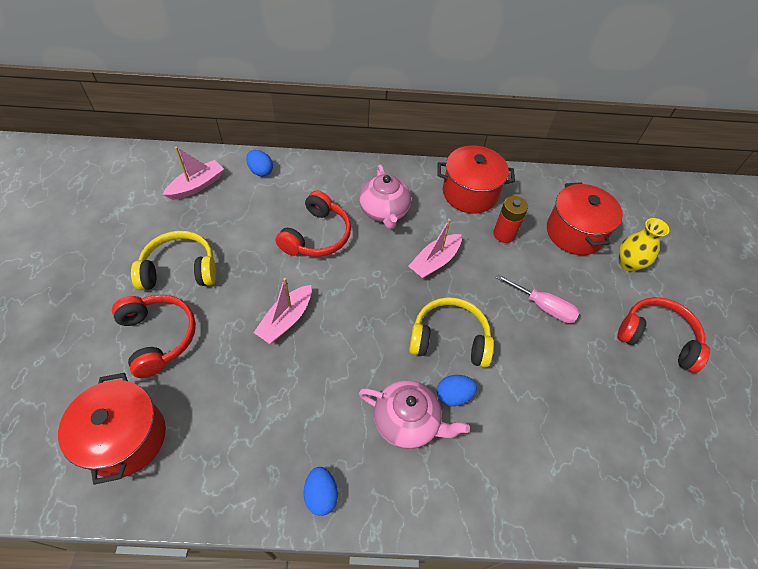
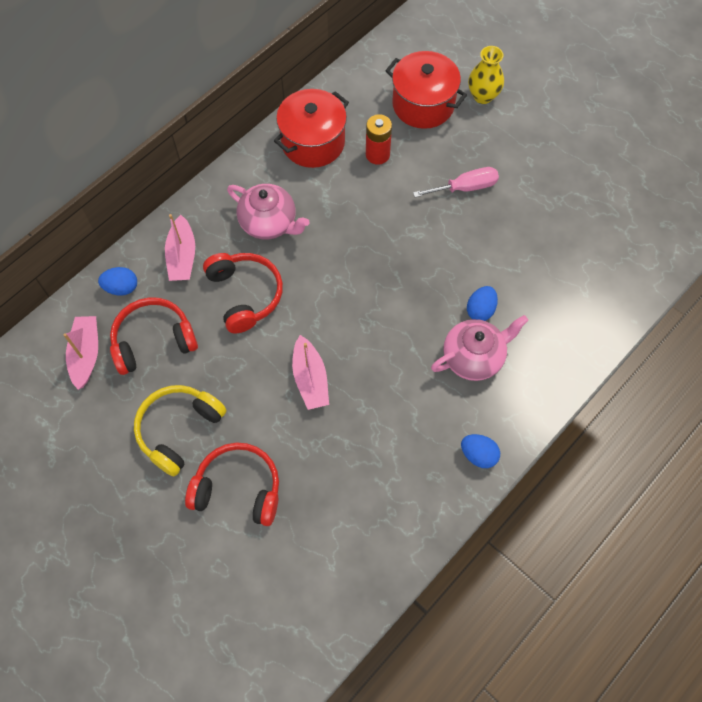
camera: 45 degrees left, 10 degrees up
red pot [58,373,166,485] -> none
pink boat [408,219,462,279] -> pink boat moved to [165,214,195,281]
yellow headphones [409,297,494,368] -> none
red headphones [617,297,710,373] -> red headphones moved to [110,297,198,375]

